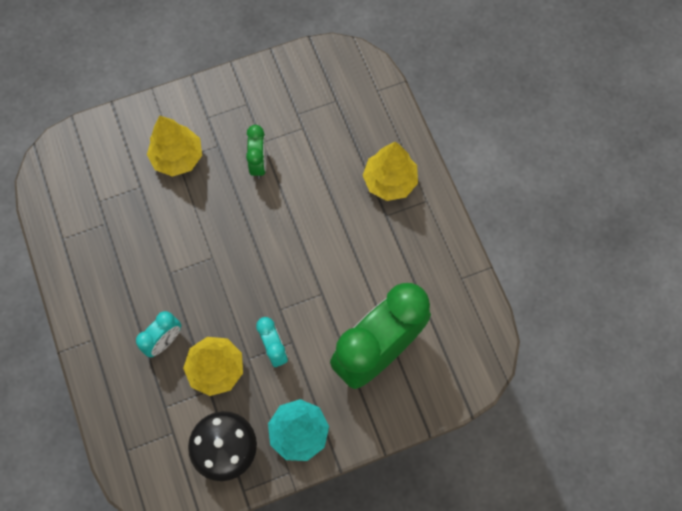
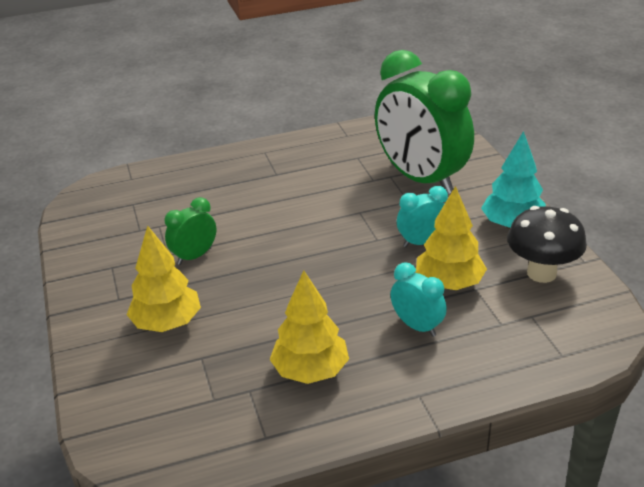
camera: 85 degrees left, 35 degrees down
green clock [246,125,267,179] -> green clock turned 45 degrees counterclockwise [165,197,216,265]
yellow tree [363,142,418,201] -> yellow tree moved to [270,270,349,384]

